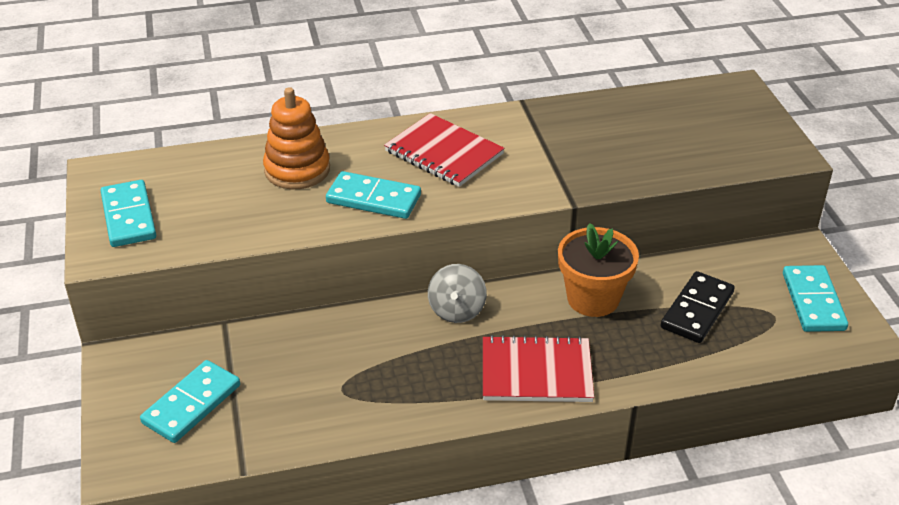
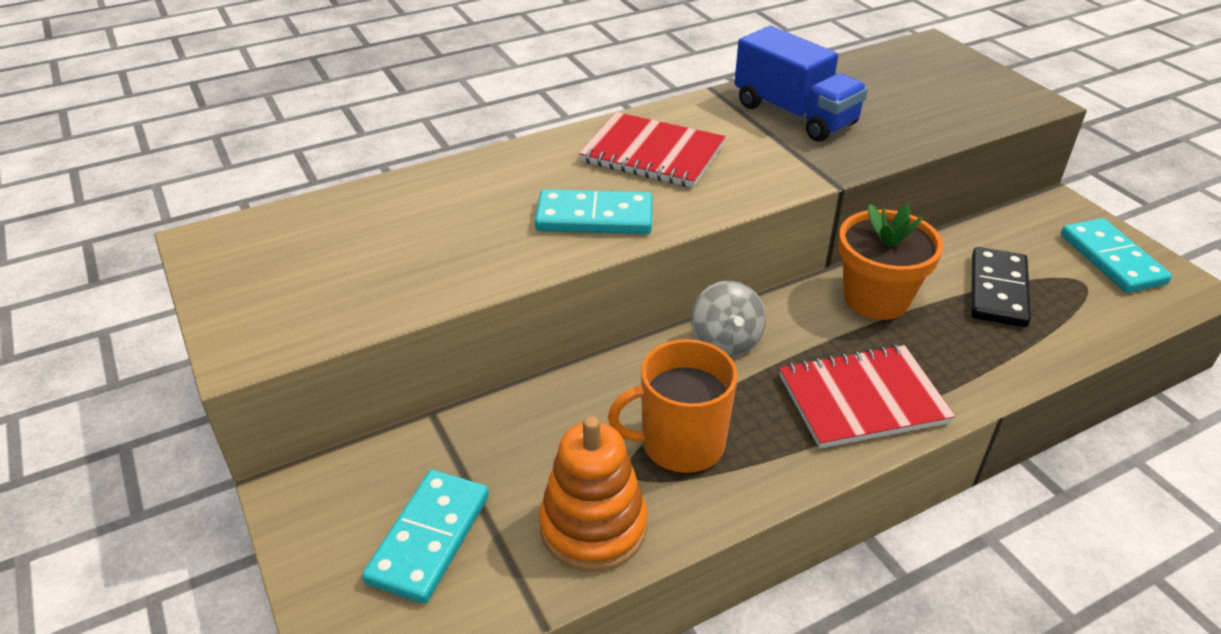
camera: 15 degrees left, 0 degrees up
turquoise domino [101,180,156,247] -> none
orange stacking toy [263,87,330,189] -> orange stacking toy moved to [539,416,647,572]
none -> orange mug [608,339,738,474]
none -> blue truck [734,26,868,142]

